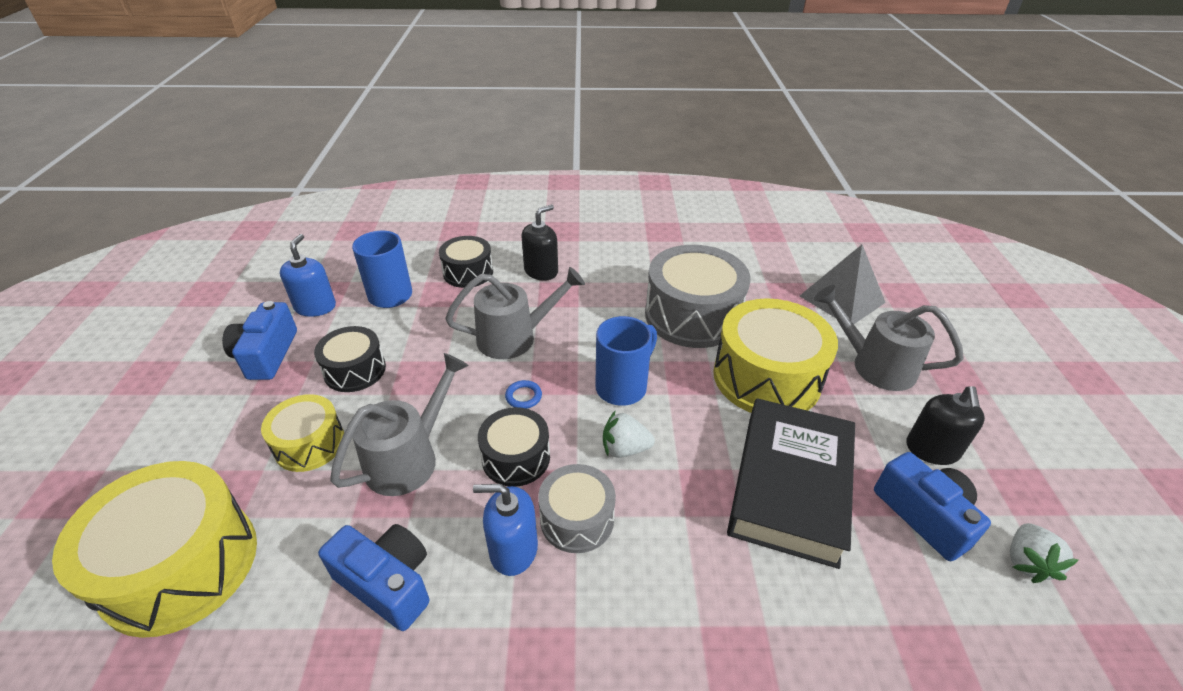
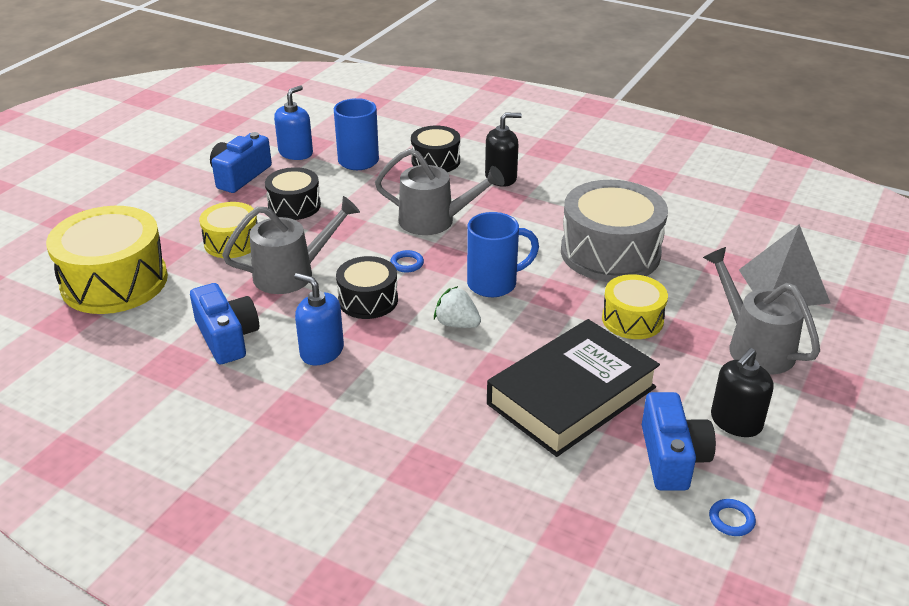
camera: 30 degrees right, 5 degrees down
grey drum [538,464,616,553] -> none
yellow drum [713,298,838,413] -> yellow drum [602,274,668,339], size x0.56
white strawberry [1010,523,1078,583] -> blue ring [709,499,756,536]

